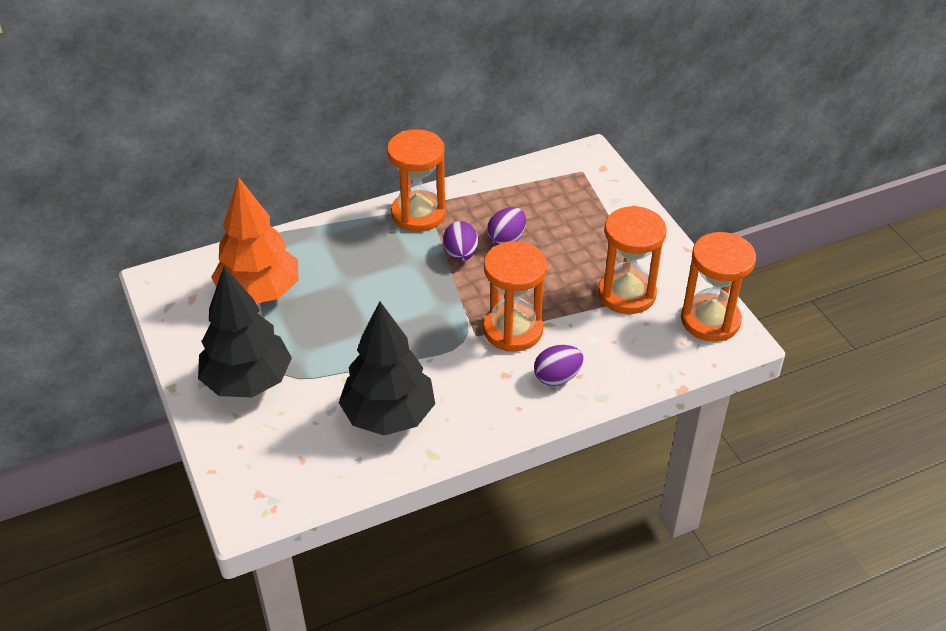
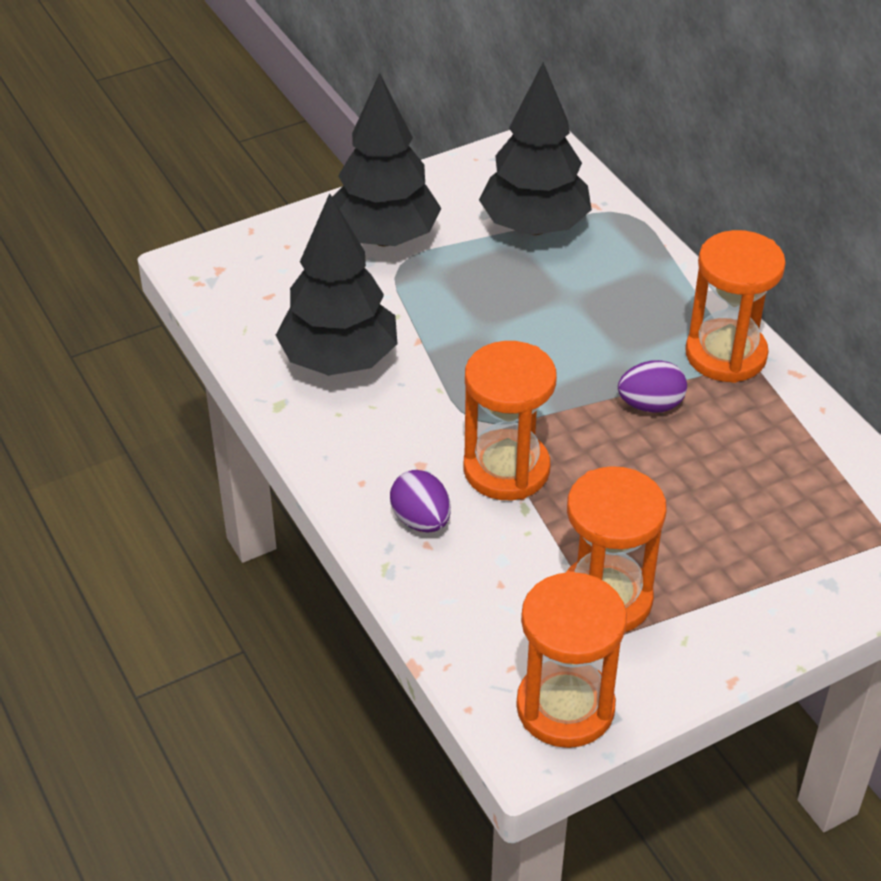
camera: 85 degrees right, 0 degrees up
orange tree [211,177,299,304] -> black tree [479,62,592,235]
purple egg [487,207,526,245] -> none

